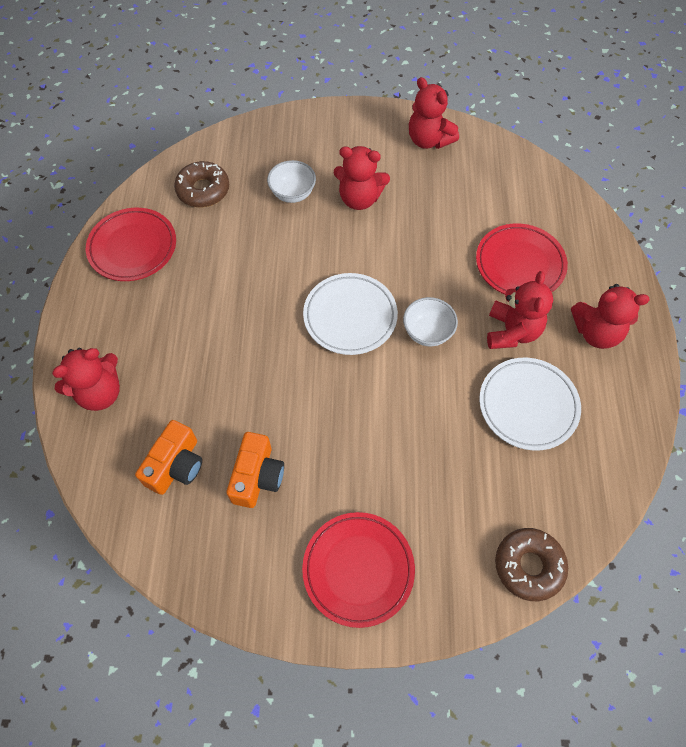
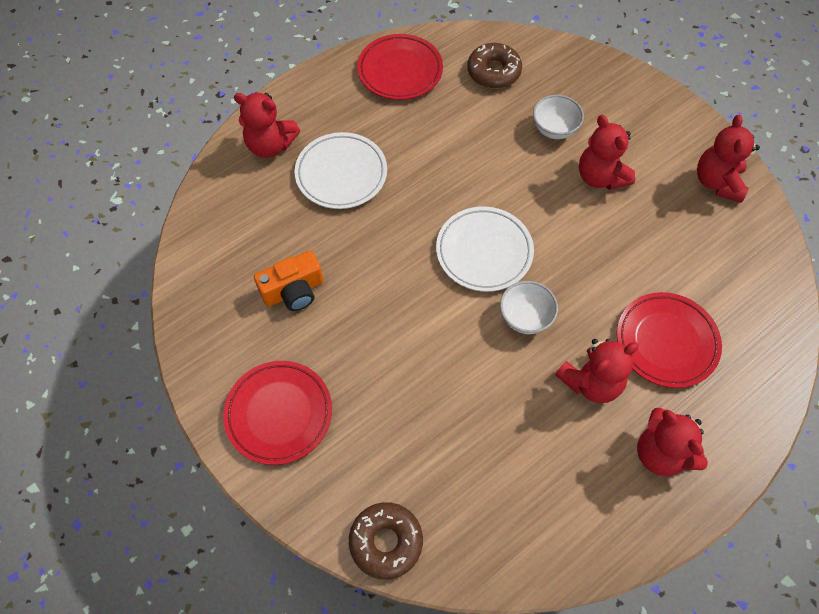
camera: 50 degrees right, 0 degrees up
orange camera [135,420,202,495] -> none
white plate [479,358,581,451] -> white plate moved to [295,132,387,209]

